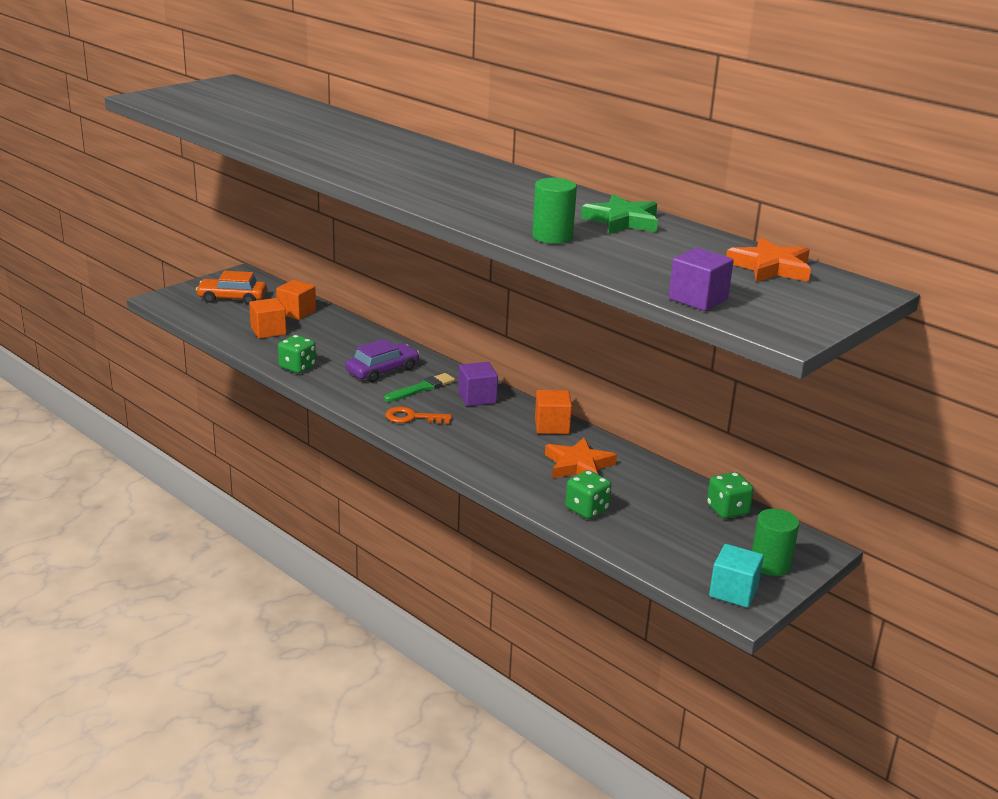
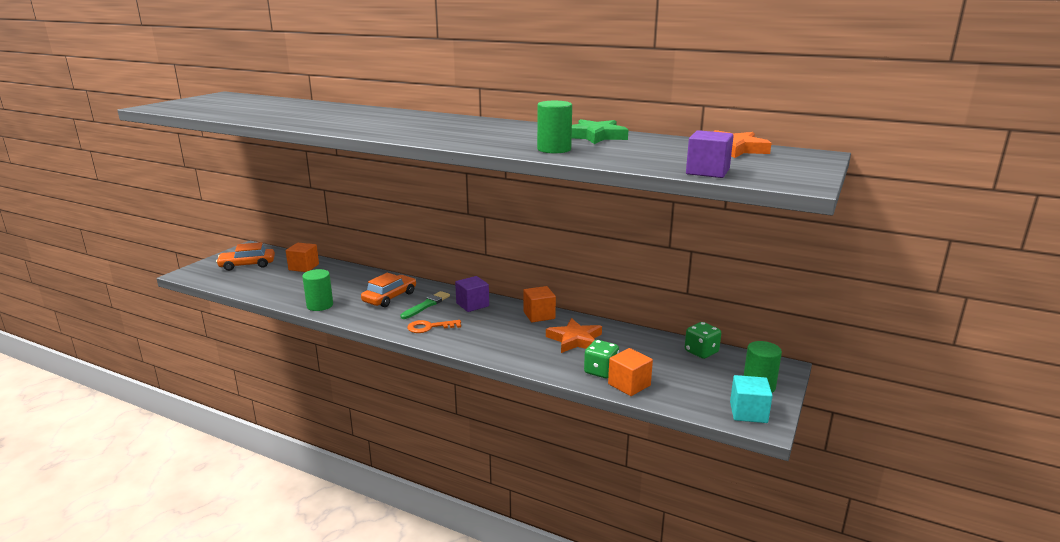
camera: 15 degrees left, 5 degrees down
orange cube [249,298,286,339] -> orange cube moved to [608,348,653,396]
green dice [278,335,316,373] -> green cylinder [302,269,333,311]
purple car [345,339,419,383] -> orange car [361,273,416,307]

